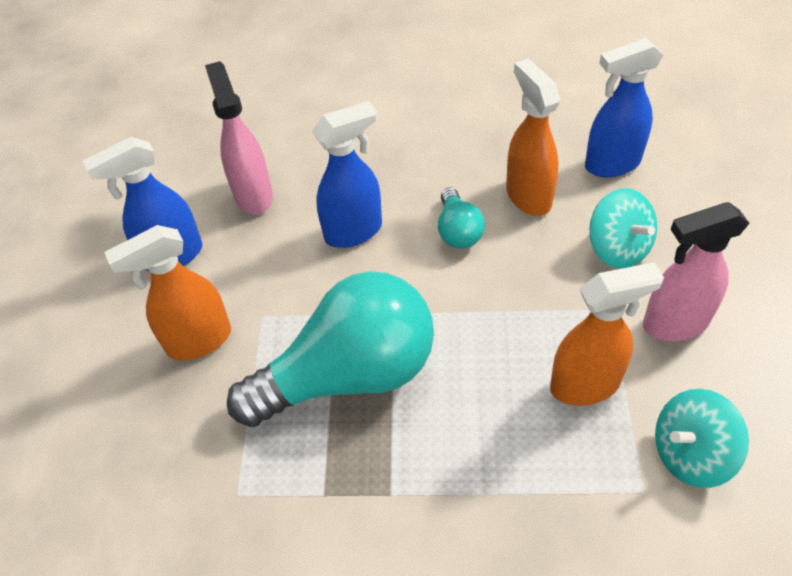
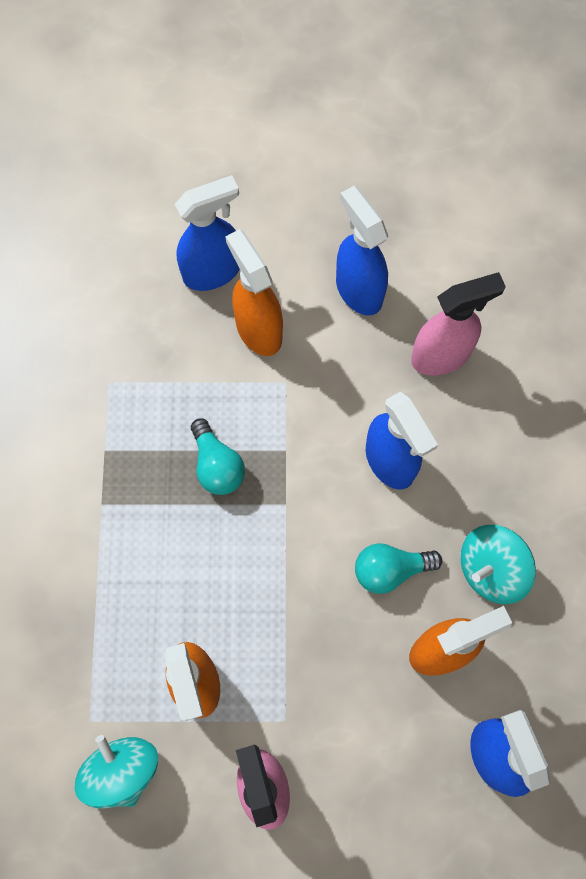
camera: 85 degrees right, 20 degrees up
turquoise light bulb [227,271,434,427] -> turquoise light bulb [191,419,245,495], size x0.45
turquoise spinning top [589,188,657,269] -> turquoise spinning top moved to [461,525,536,604]
none -> blue spray bottle [175,175,240,291]

